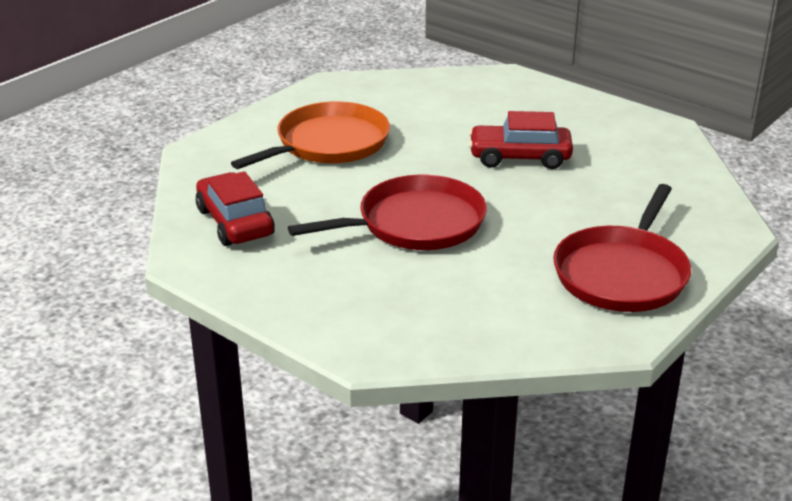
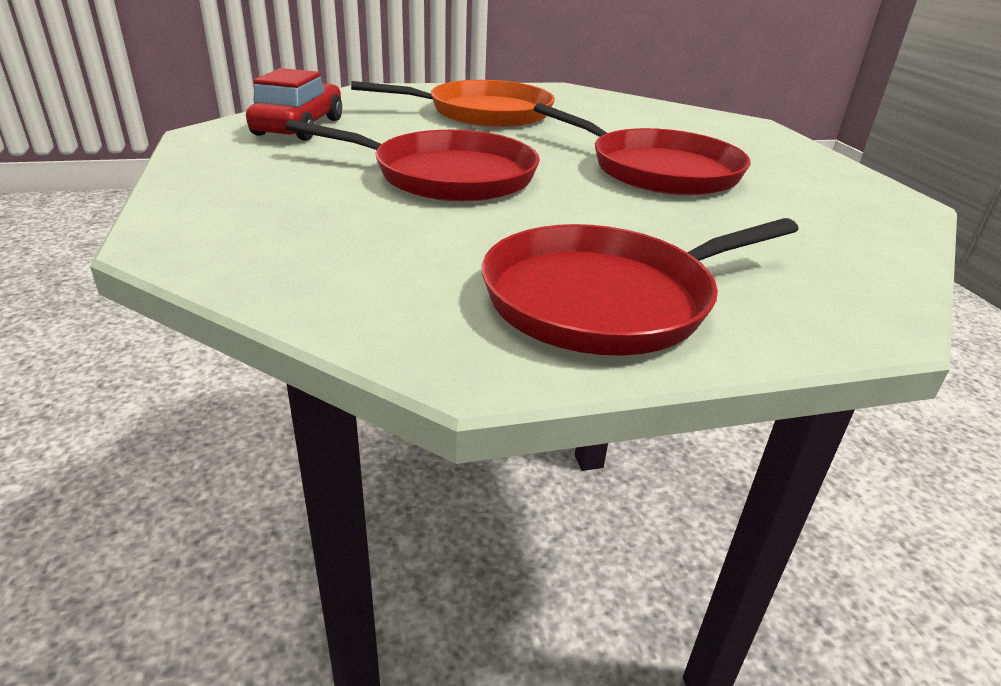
camera: 35 degrees right, 0 degrees up
red car [469,111,573,169] -> red pan [533,103,751,195]

